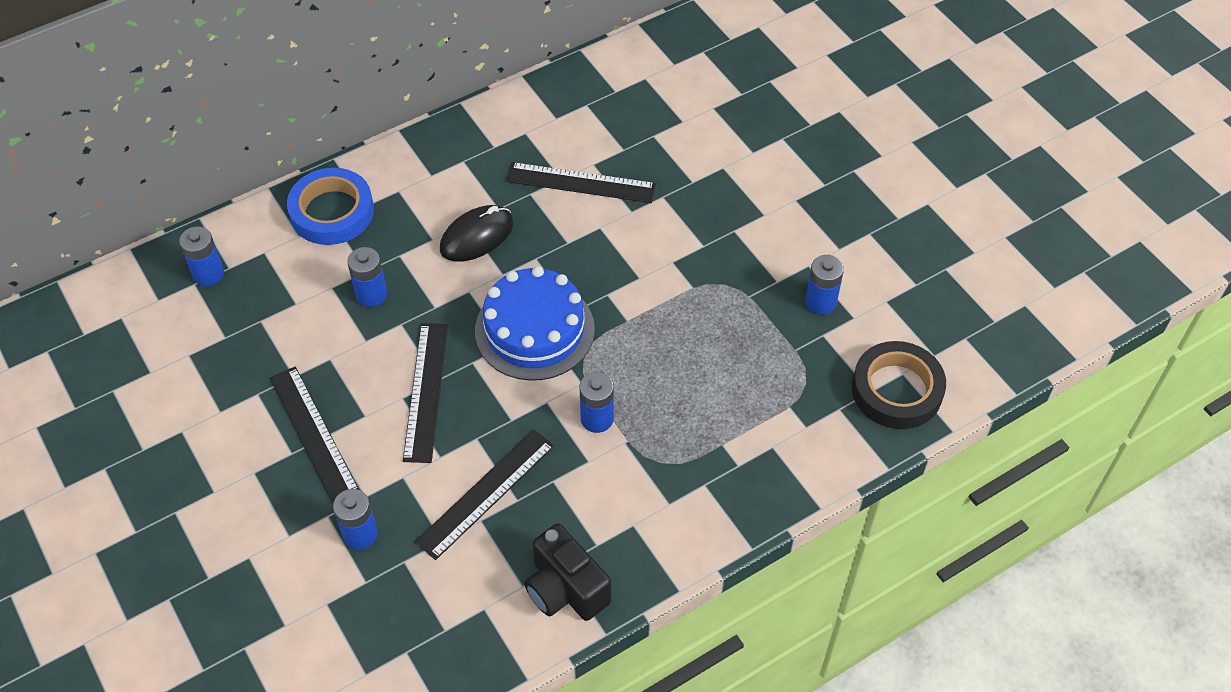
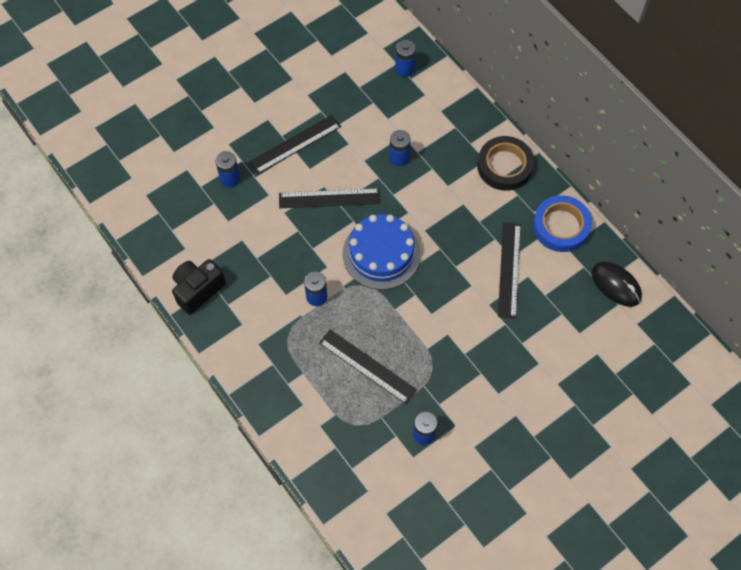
camera: 85 degrees right, 10 degrees up
blue tape [287,168,374,245] -> blue tape moved to [533,195,592,252]
black ruler [415,429,554,560] -> black ruler moved to [319,329,417,404]
black mouse [440,205,514,262] -> black mouse moved to [592,262,642,307]
black tape [852,341,946,429] -> black tape moved to [477,136,534,191]

